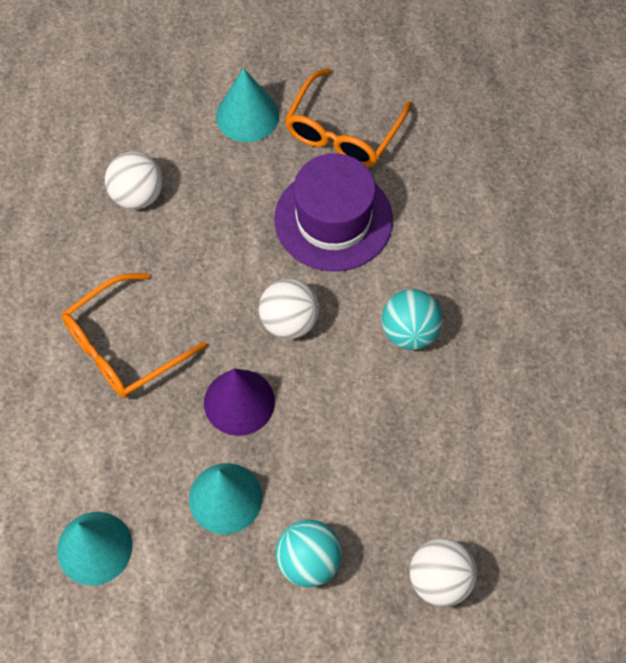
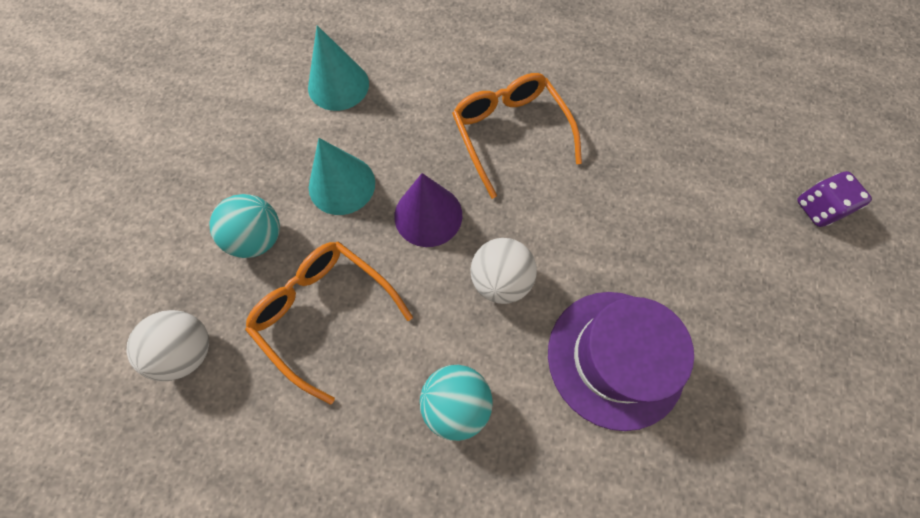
camera: 105 degrees right, 5 degrees up
white ball [105,152,163,209] -> none
turquoise cone [216,68,279,142] -> none
orange glasses [285,68,412,167] -> orange glasses moved to [245,242,413,405]
none -> purple dice [797,171,872,227]

